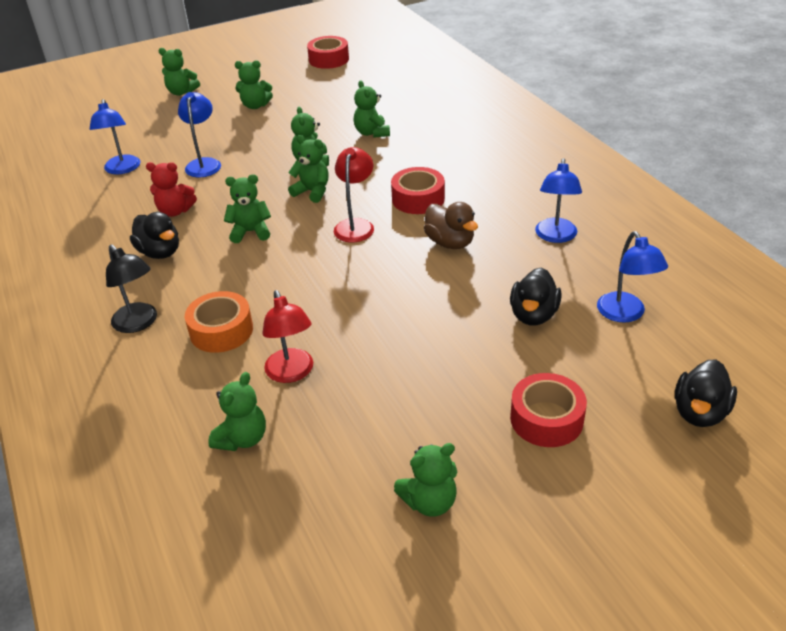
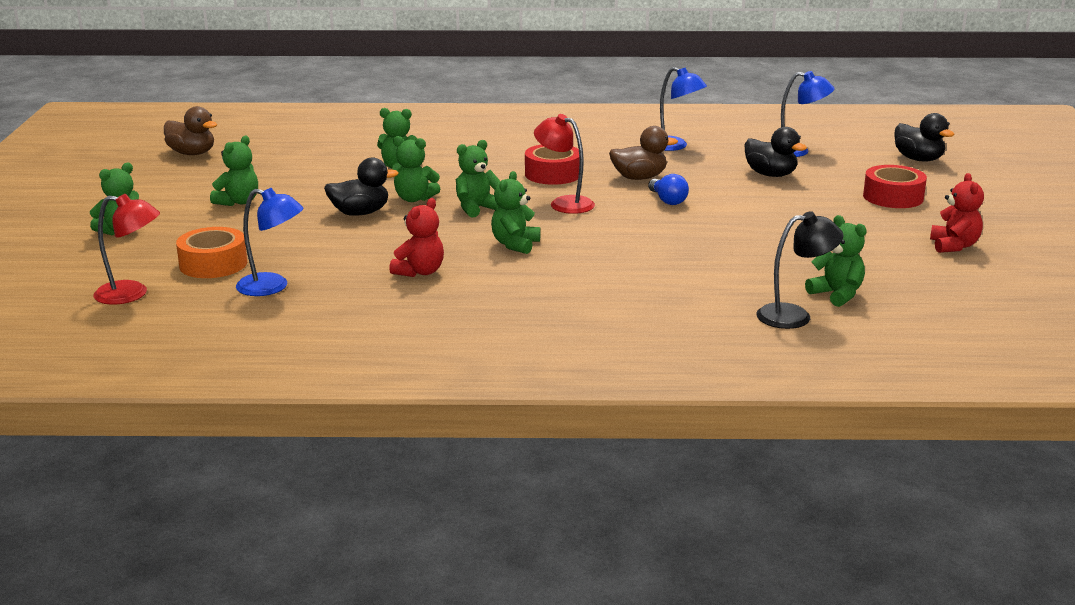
camera: 65 degrees left, 15 degrees down
black lamp [106,245,157,333] -> black lamp moved to [756,211,844,329]
black duck [130,212,179,259] -> black duck moved to [324,157,399,216]
blue lamp [178,92,221,177] -> none
orange tape [185,291,253,353] -> orange tape moved to [176,227,247,278]
red lamp [262,290,313,383] -> red lamp moved to [94,194,160,305]
red tape [307,36,349,69] -> brown duck [164,106,217,155]
green teddy bear [394,443,457,517] -> red teddy bear [930,173,984,253]
none -> blue light bulb [648,174,689,205]

